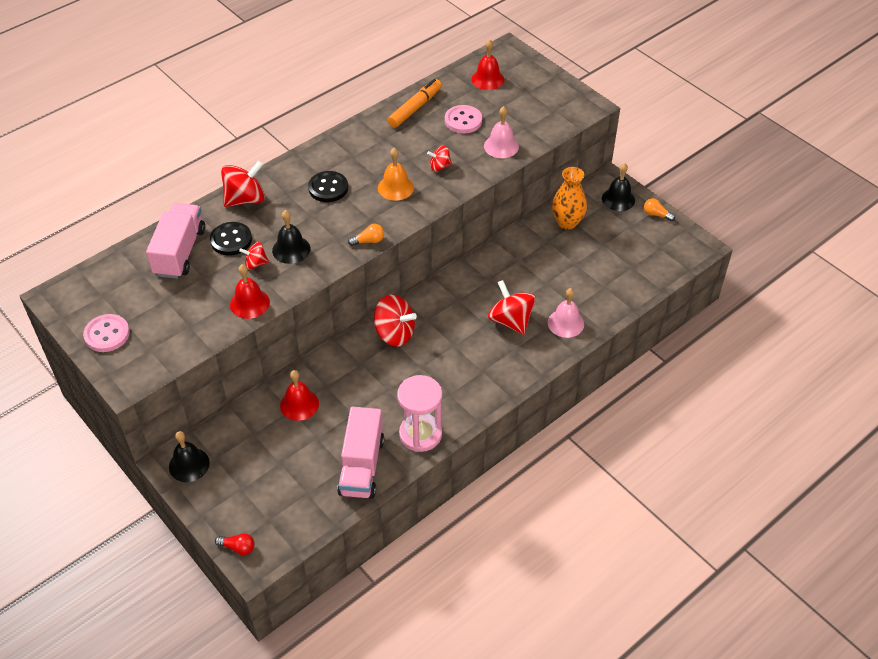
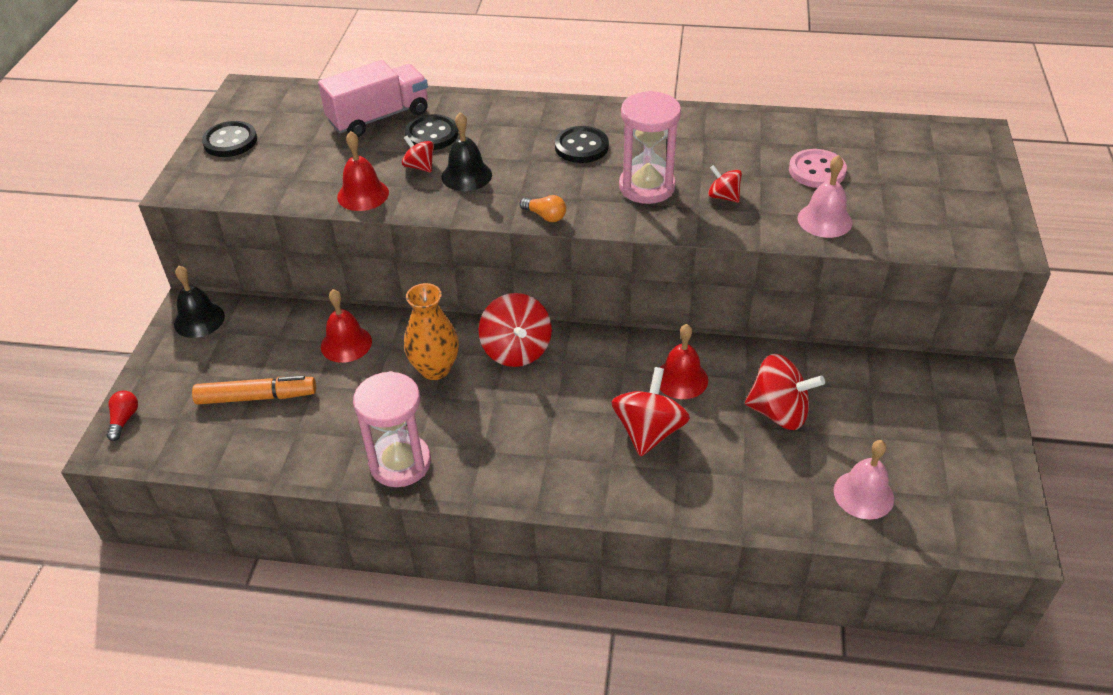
camera: 50 degrees right, 5 degrees down
pink button [83,314,130,352] -> black button [202,121,257,157]
red light bulb [215,533,255,555] -> red light bulb turned 150 degrees counterclockwise [107,390,138,441]
red spinning top [221,161,265,207] -> red spinning top moved to [745,354,825,430]
pink truck [337,407,384,499] -> none
orange bell [378,148,414,201] -> pink hourglass [619,91,681,204]
orange marker [388,79,442,128] -> orange marker moved to [192,376,316,405]
red bell [471,39,504,90] -> red bell moved to [660,324,708,399]
pink bell [548,288,584,338] -> pink bell moved to [834,440,894,519]
orange vase [552,167,587,230] -> orange vase moved to [404,283,459,380]
black bell [602,163,635,211] -> none
orange light bulb [644,198,675,221] -> none

